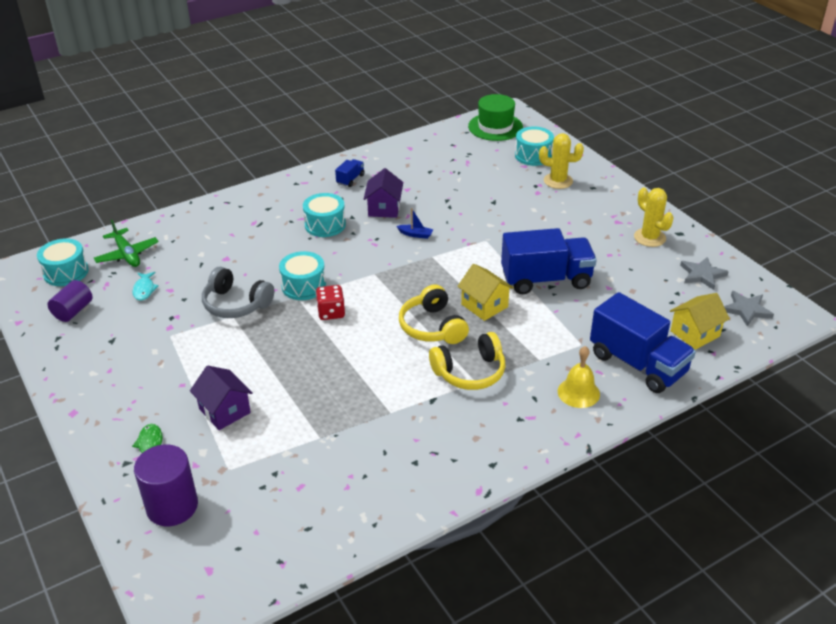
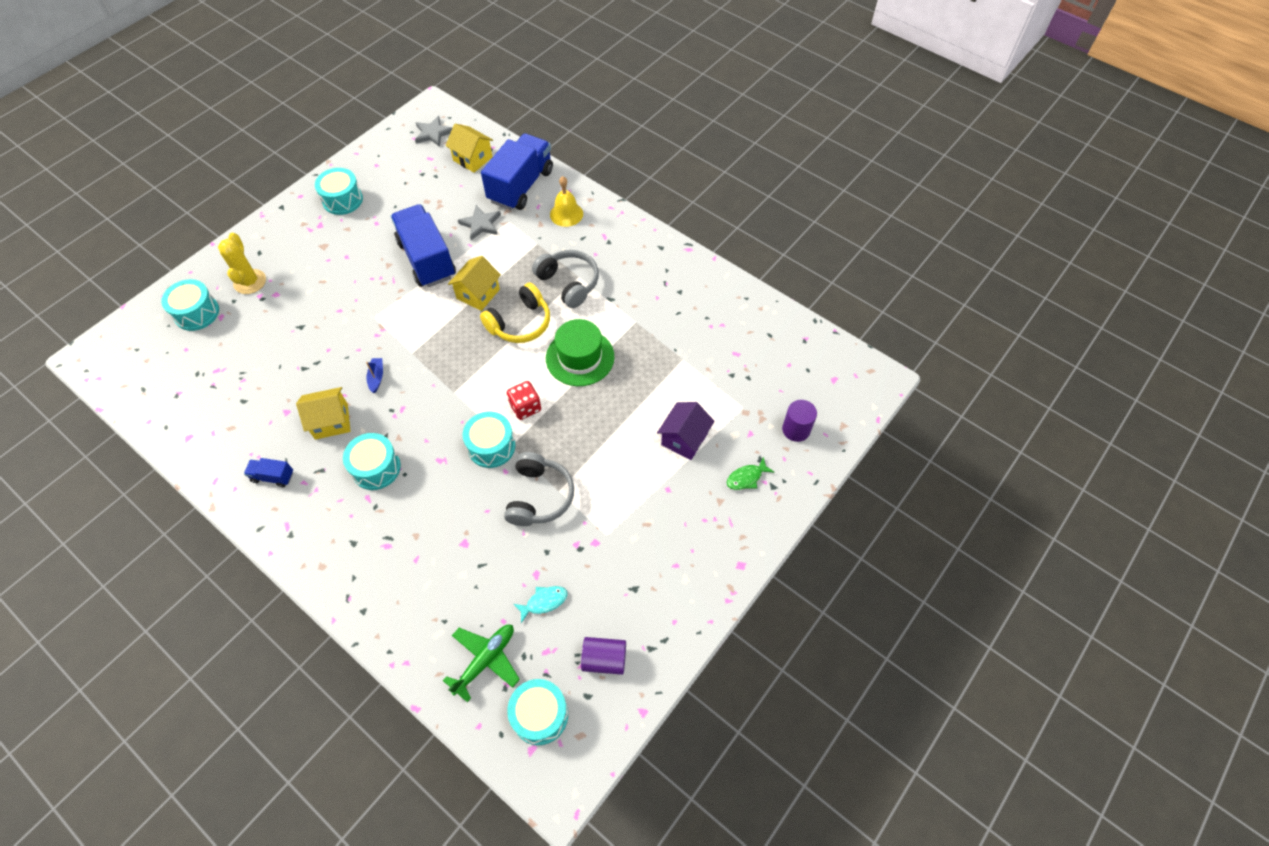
camera: 110 degrees left, 20 degrees up
purple cylinder [134,444,198,526] -> purple cylinder [782,400,817,442], size x0.66
purple house [364,168,403,218] -> yellow house [296,387,350,440]
yellow headphones [429,332,506,390] -> grey headphones [532,250,599,308]
green hat [468,94,523,141] -> green hat moved to [546,319,614,386]
yellow cactus [634,188,674,247] -> turquoise drum [315,168,363,215]
grey star [680,257,729,290] -> grey star moved to [458,205,501,240]

